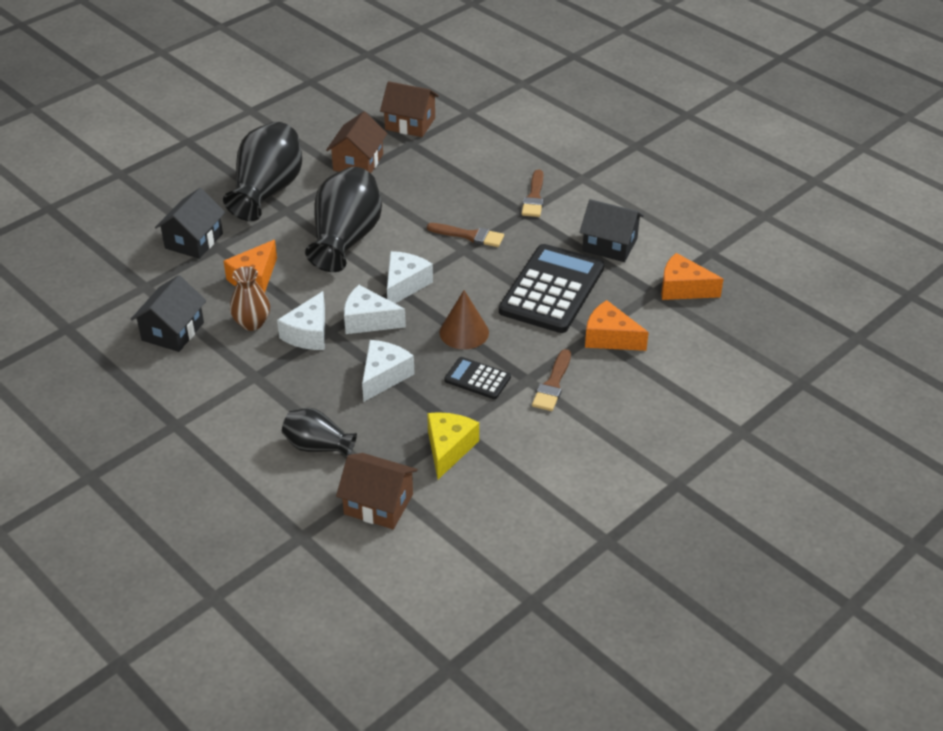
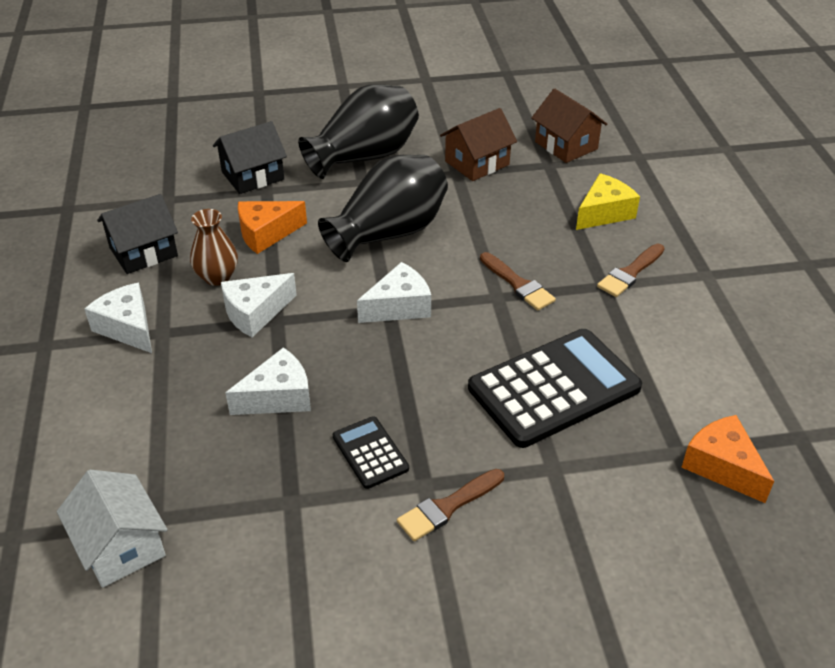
camera: 35 degrees right, 0 degrees up
black vase [282,408,357,458] -> none
brown house [336,453,418,529] -> white house [57,469,168,588]
white cheese [344,285,406,334] -> white cheese moved to [84,283,152,353]
yellow cheese [427,412,479,479] -> yellow cheese moved to [576,173,640,230]
brown cone [439,290,489,349] -> none
black house [580,199,644,262] -> none
orange cheese [585,300,649,351] -> none

